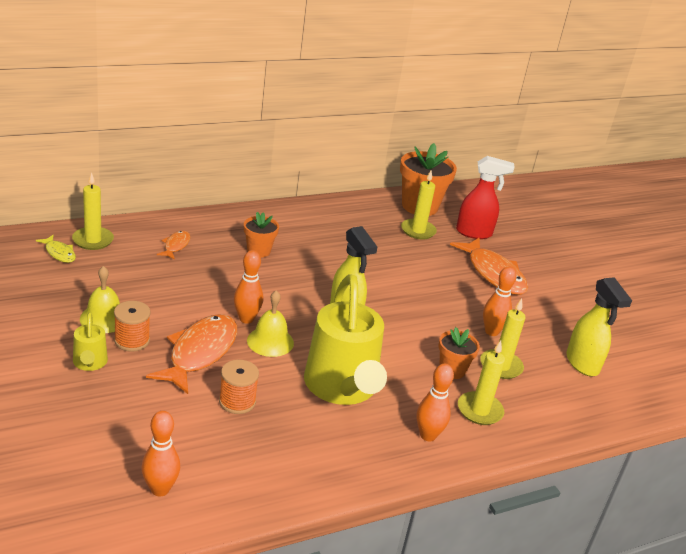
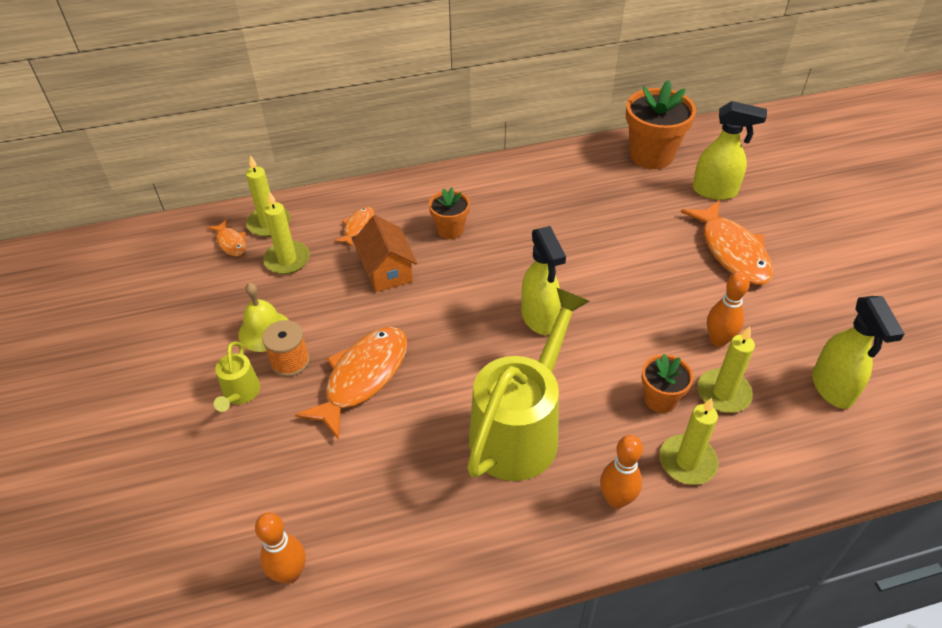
camera: 15 degrees right, 15 degrees up
yellow fish [36,235,76,263] -> orange fish [208,219,246,256]
orange spool [219,360,259,414] -> none
orange bowling pin [234,250,263,324] -> none
yellow bell [247,290,294,357] -> none
yellow watering can [304,274,387,405] -> yellow watering can turned 150 degrees counterclockwise [467,288,589,481]
yellow candle [401,170,437,239] -> yellow candle moved to [263,191,310,274]
red spray bottle [456,156,514,239] -> yellow spray bottle [692,101,767,200]
none -> orange house [353,215,417,292]

